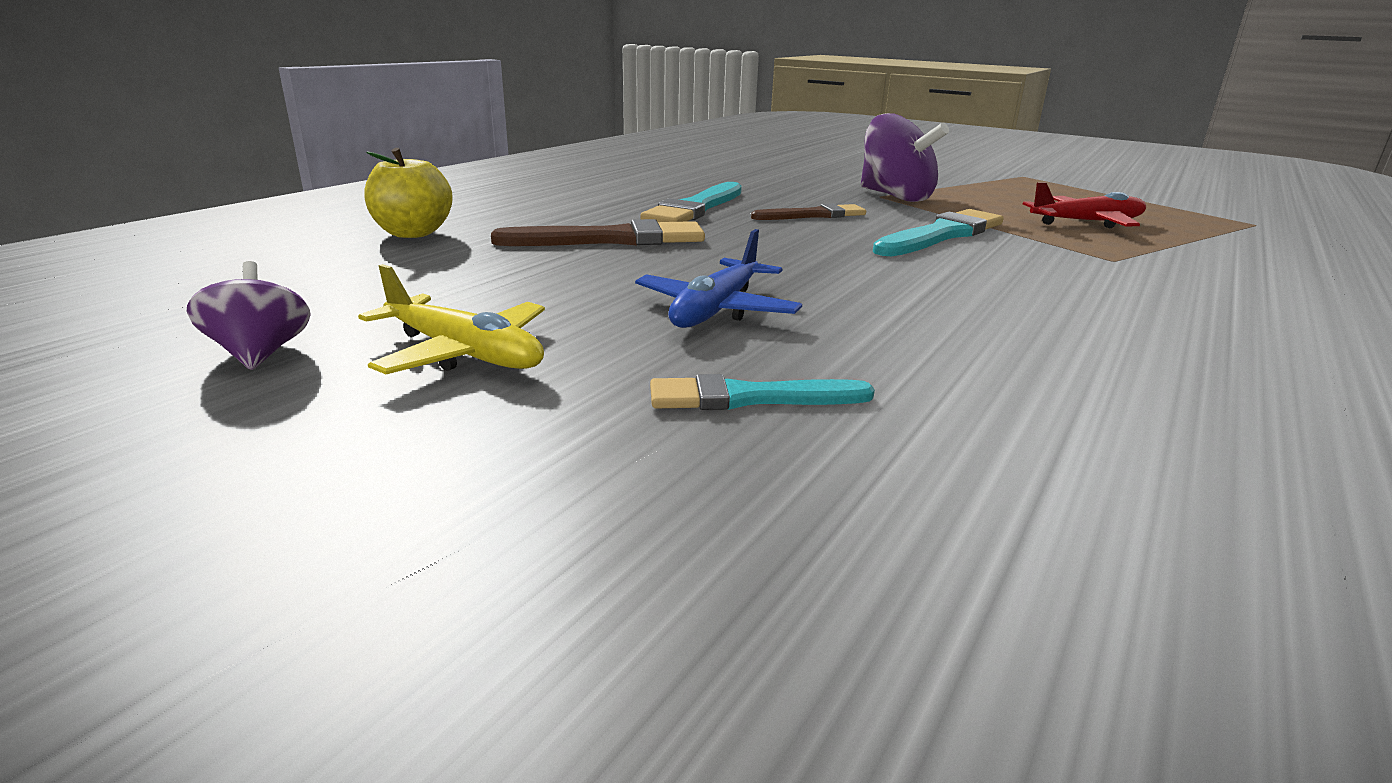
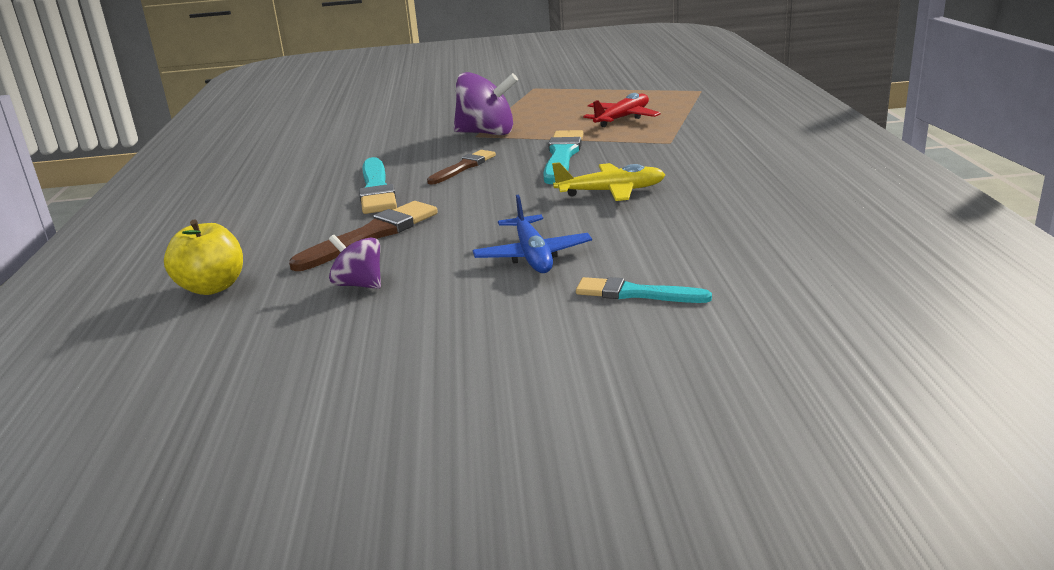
camera: 35 degrees left, 0 degrees up
purple spinning top [187,261,311,370] -> purple spinning top moved to [329,235,381,289]
yellow plane [358,264,545,374] -> yellow plane moved to [552,162,665,201]
turquoise brush [650,374,875,410] -> turquoise brush turned 60 degrees clockwise [576,277,712,303]

